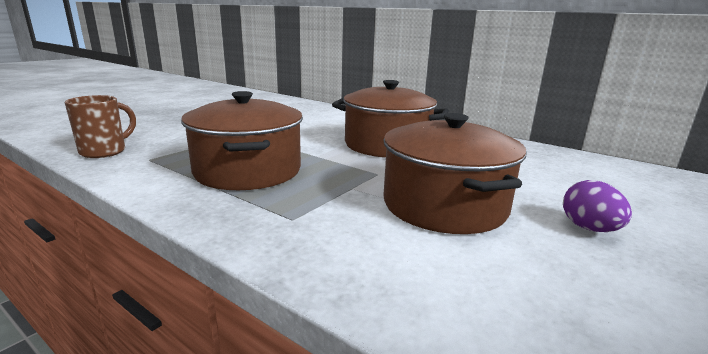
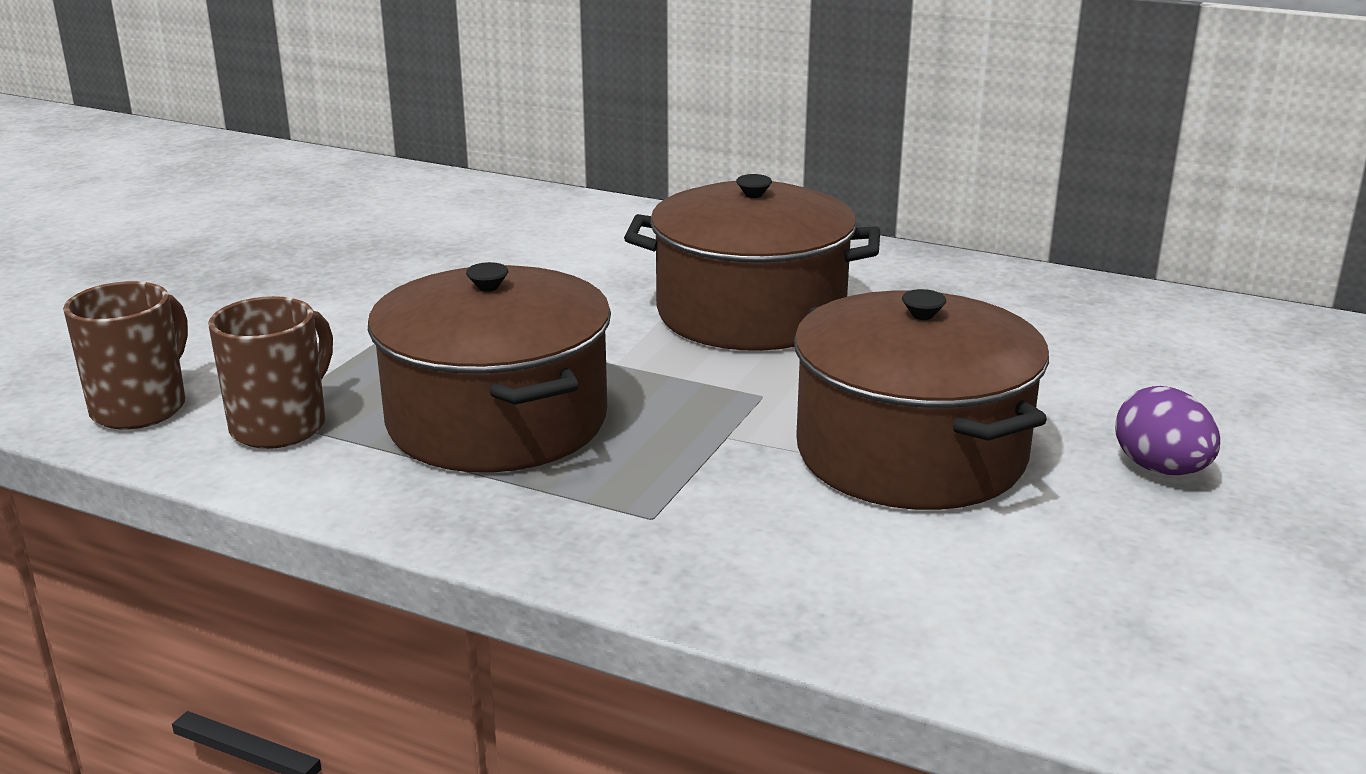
camera: 10 degrees left, 5 degrees up
none -> brown mug [208,296,333,449]

